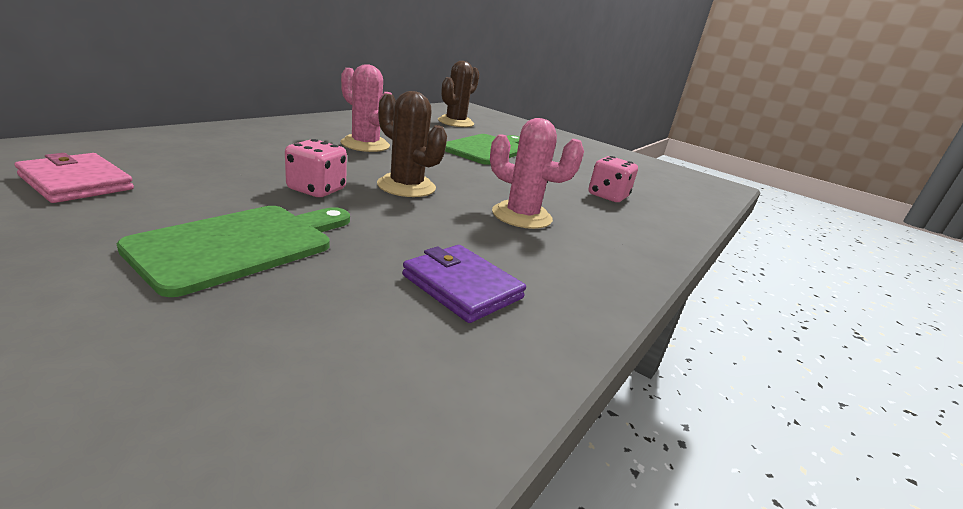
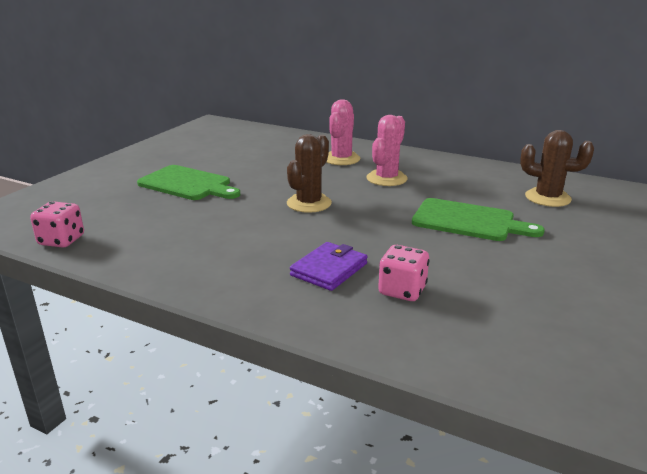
camera: 85 degrees right, 0 degrees up
pink wallet [15,153,134,203] -> none
pink dice [285,139,347,197] -> pink dice moved to [30,201,84,248]
purple wallet [402,245,526,323] -> purple wallet moved to [290,242,368,291]
pink cactus [490,118,584,229] -> pink cactus moved to [326,99,360,165]

